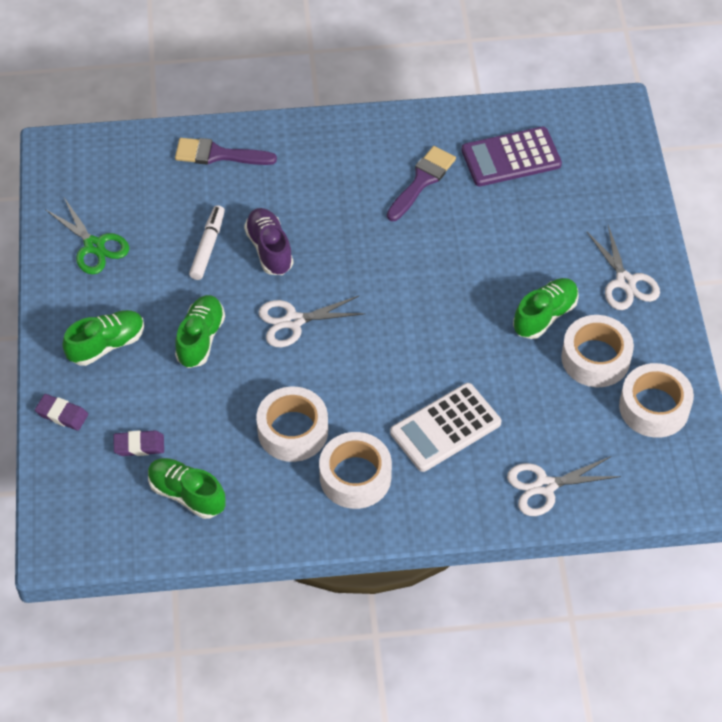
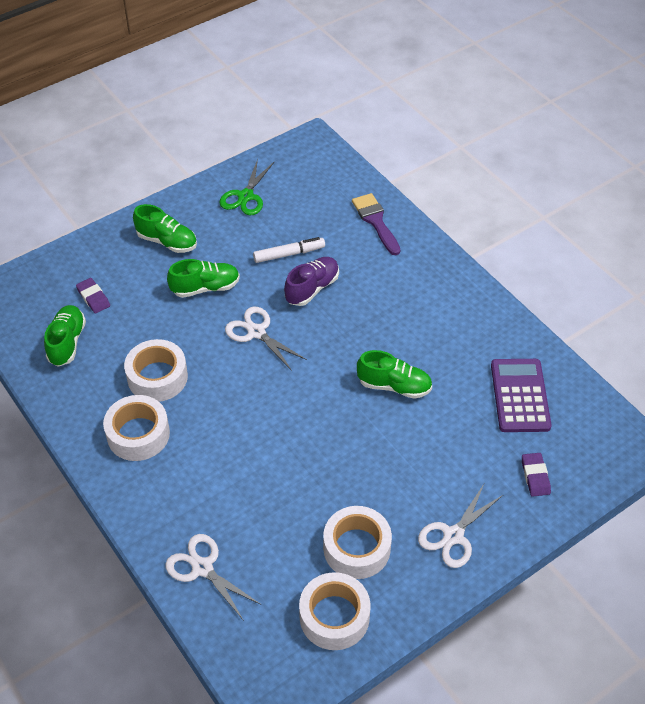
camera: 60 degrees right, 5 degrees down
purple eraser [35,394,88,431] -> purple eraser moved to [522,453,551,497]
purple brush [387,146,456,221] -> none
white calculator [390,383,501,472] -> none
purple calculator [462,127,562,186] -> purple calculator turned 45 degrees clockwise [491,359,551,432]
green shoe [513,278,579,339] -> green shoe moved to [357,350,432,399]

